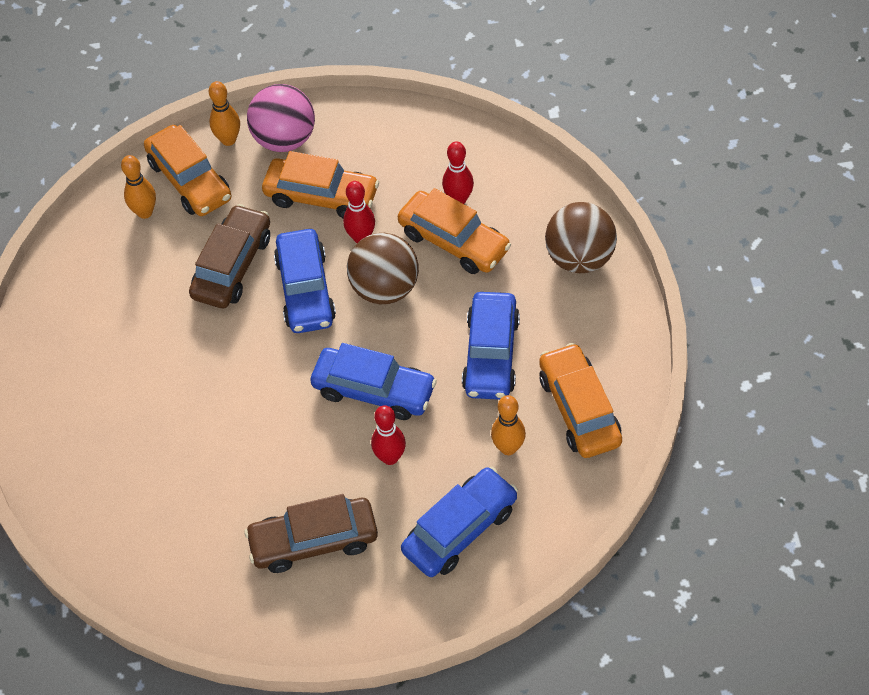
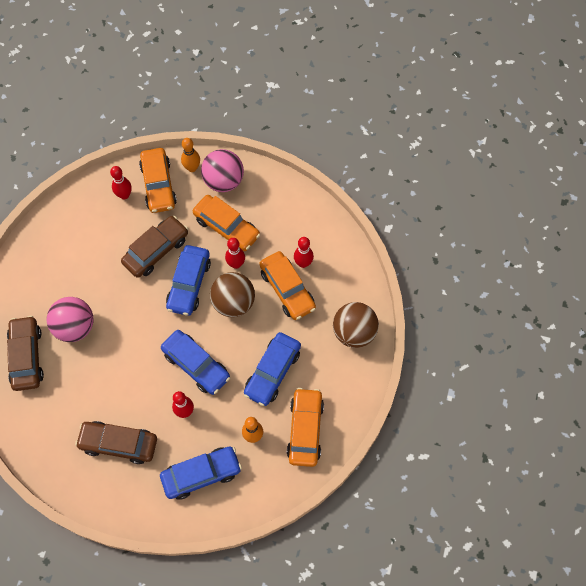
camera: 20 degrees right, 10 degrees up
orange bowling pin [121,155,156,219] -> red bowling pin [110,166,132,200]
none -> brown car [7,316,44,391]
none -> pink ball [47,297,94,342]

